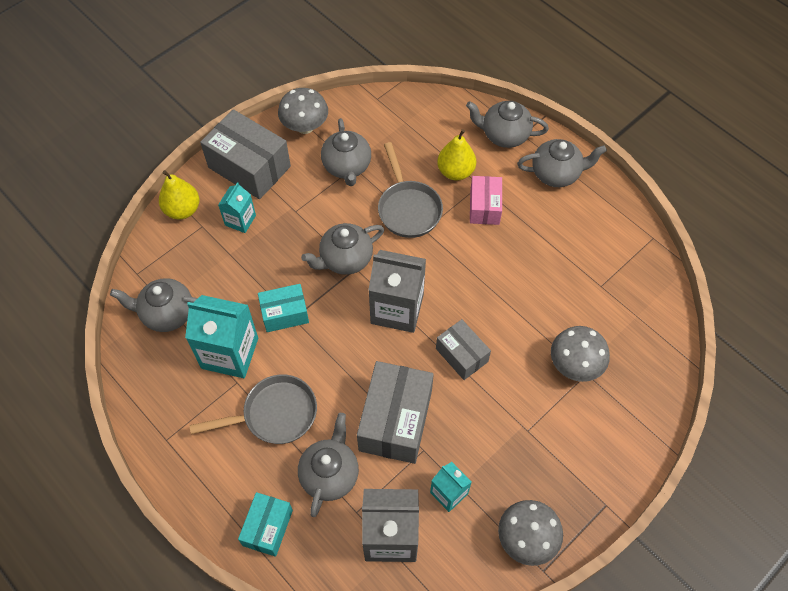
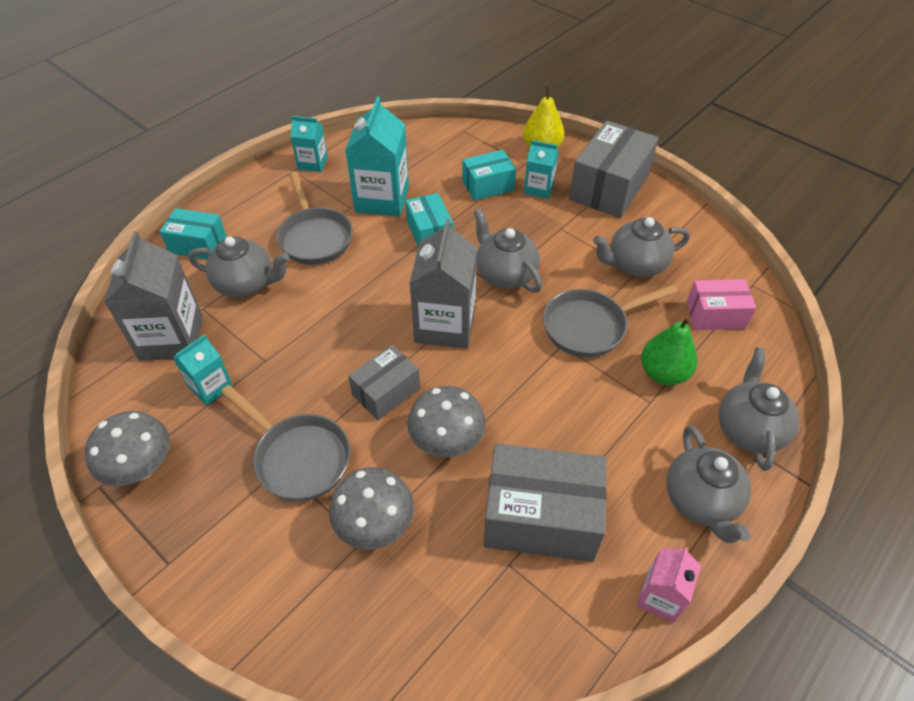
camera: 85 degrees right, 10 degrees down
grey teapot [110,278,198,332] -> none
grey mushroom [278,88,328,134] -> grey mushroom moved to [407,386,486,458]
grey box [357,361,434,464] -> grey box moved to [483,443,606,562]
yellow pear [437,129,476,181] -> green pear [641,317,697,385]
pink box [470,176,502,225] -> pink box moved to [686,279,756,330]
none -> grey pan [220,385,351,502]
none -> turquoise carton [290,116,328,172]
none -> turquoise box [462,150,516,201]
none -> pink carton [637,547,701,623]

